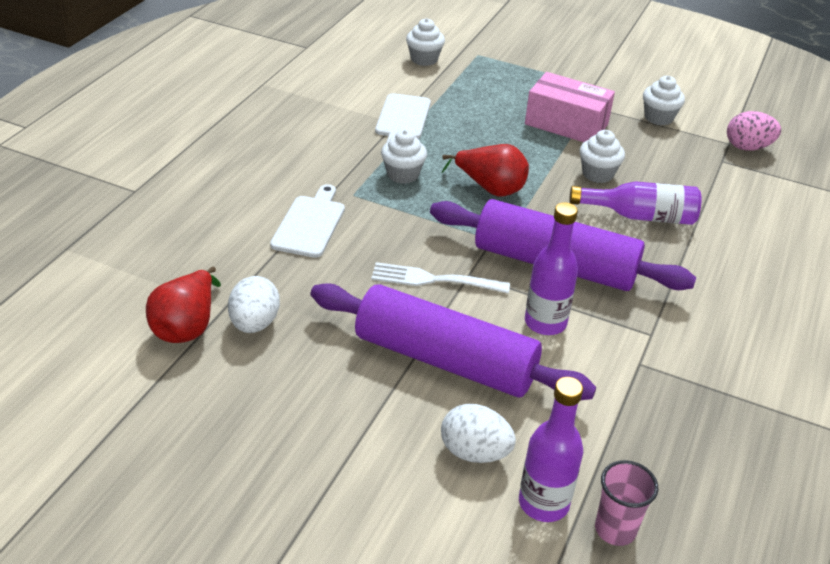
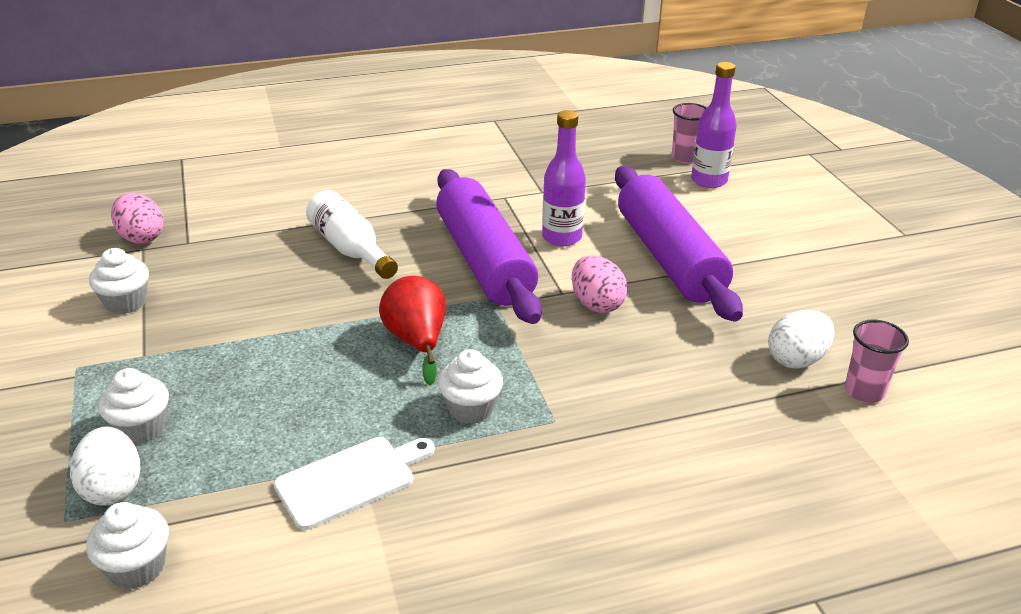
camera: 130 degrees left, 5 degrees down
red pear [146,267,221,343] -> pink cup [845,320,909,403]
white cutting board [270,184,345,258] -> none
white fork [371,262,510,293] -> pink egg [572,255,627,313]
white egg [441,404,516,463] -> white egg moved to [70,427,140,506]
pink box [525,72,615,142] -> none
purple bottle [569,181,701,225] -> white bottle [306,190,398,279]
white cupcake [580,130,625,183] -> white cupcake moved to [98,368,169,445]

